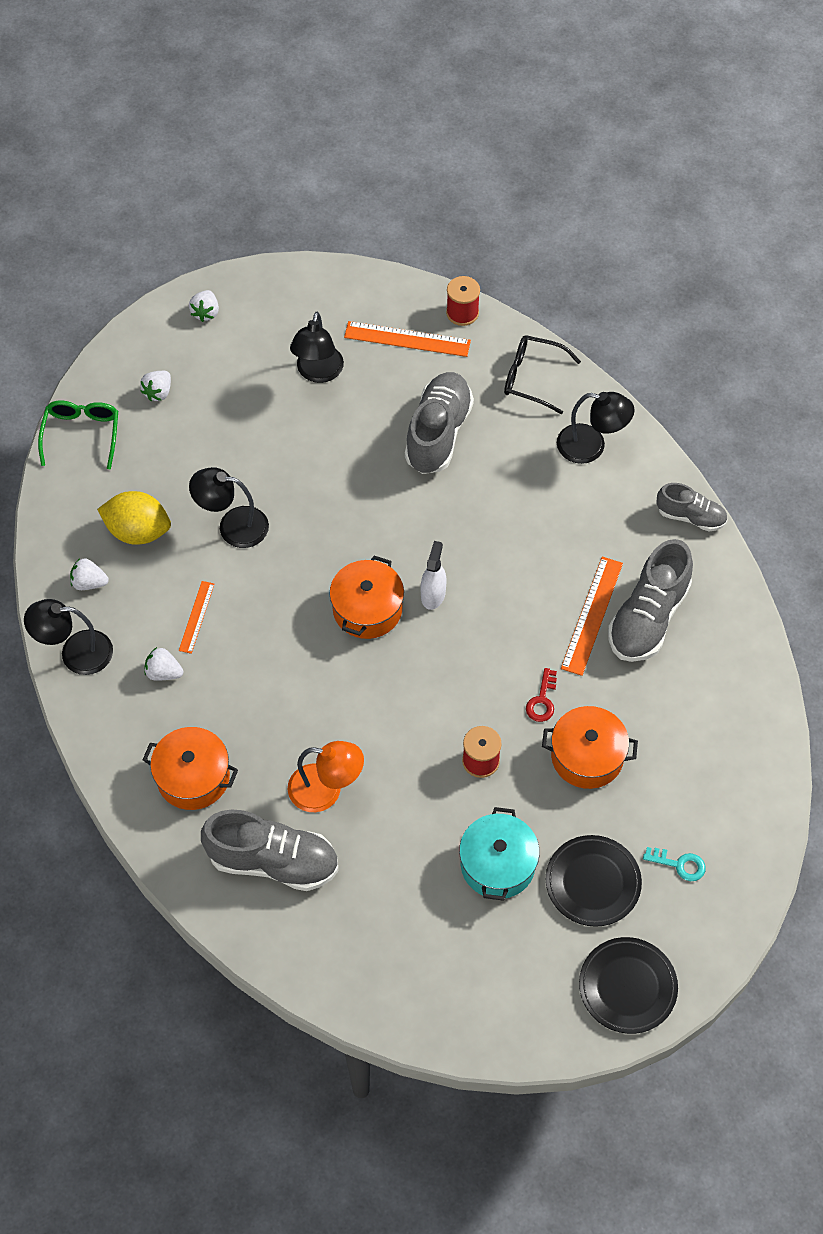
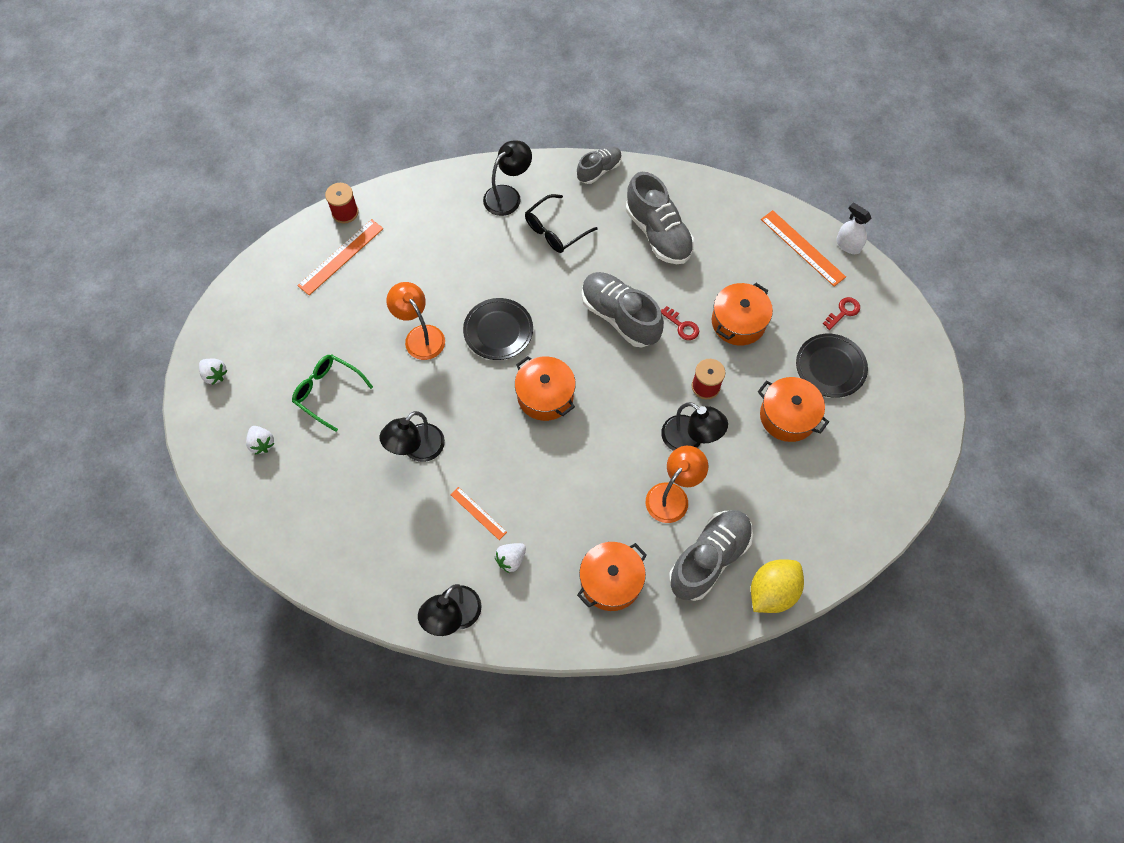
camera: 60 degrees left, 5 degrees up
green glasses [38,400,118,470] -> green glasses moved to [292,354,373,432]
white strawberry [70,558,109,590] -> none
yellow lemon [97,491,171,545] -> yellow lemon moved to [751,559,804,613]
black lamp [290,312,344,383] -> black lamp moved to [661,402,728,451]
grey shoe [405,372,474,474] -> grey shoe moved to [582,272,664,348]
white spray bottle [421,541,446,610] -> white spray bottle moved to [836,203,871,254]
turquoise pot [459,807,540,901] -> orange pot [758,377,829,442]
black glasses [504,335,581,414] -> black glasses moved to [525,194,598,253]
orange ruler [561,557,623,676] -> orange ruler moved to [761,210,846,286]
black plate [579,937,678,1034] -> black plate moved to [463,298,533,360]
turquoise key [643,847,706,881] -> red key [823,297,860,330]
none -> orange lamp [387,282,445,360]

